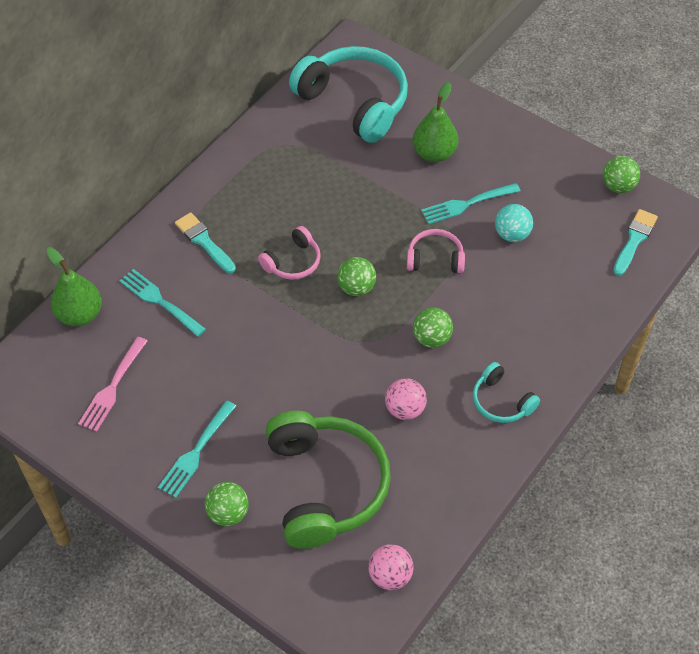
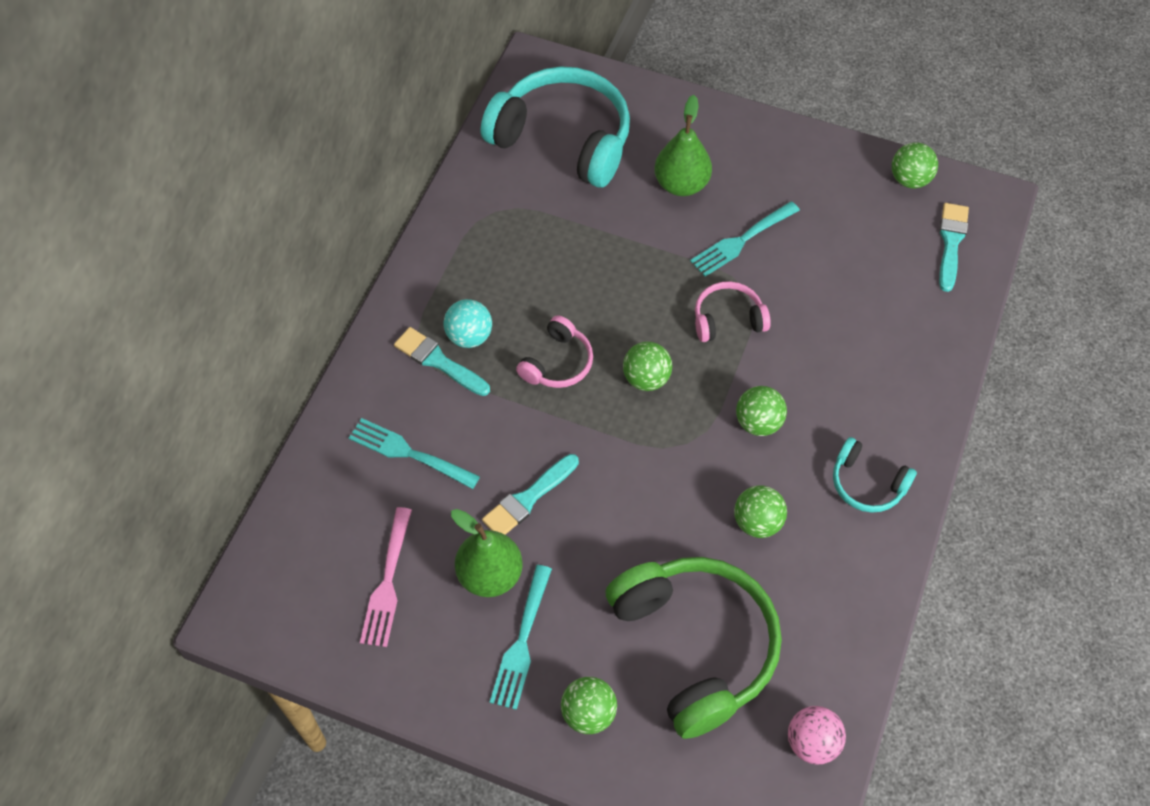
camera: 15 degrees left, 5 degrees up
green pear [46,247,102,326] -> green pear moved to [451,509,523,597]
pink ball [385,378,427,420] -> green ball [734,485,787,538]
turquoise ball [495,204,533,242] -> turquoise ball moved to [444,299,492,348]
none -> turquoise brush [482,454,579,535]

